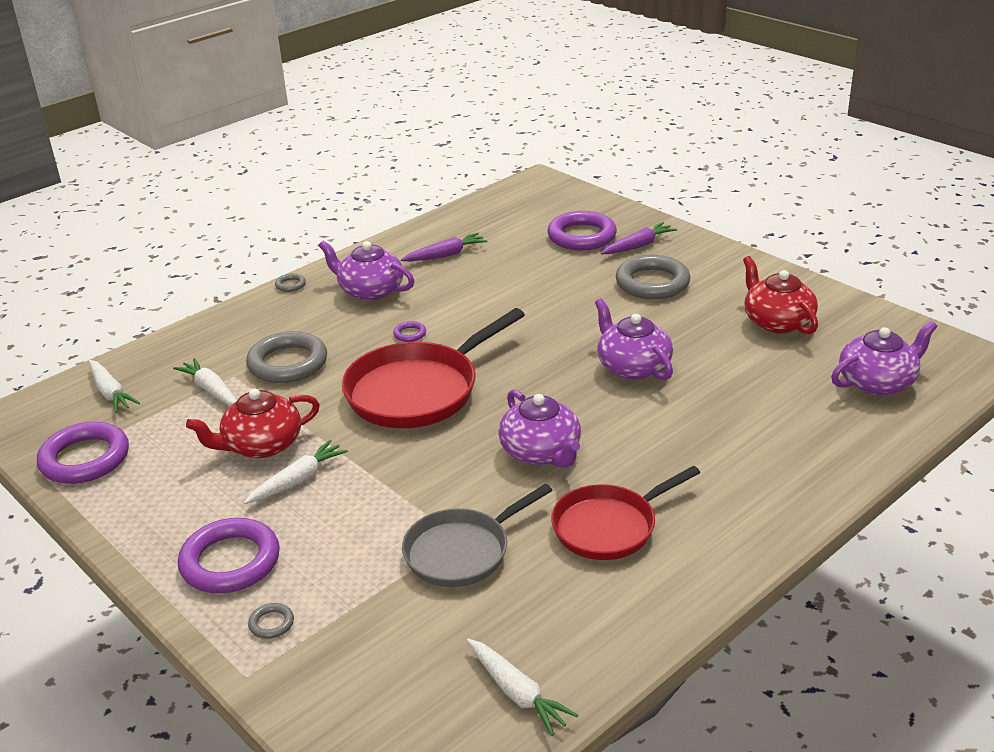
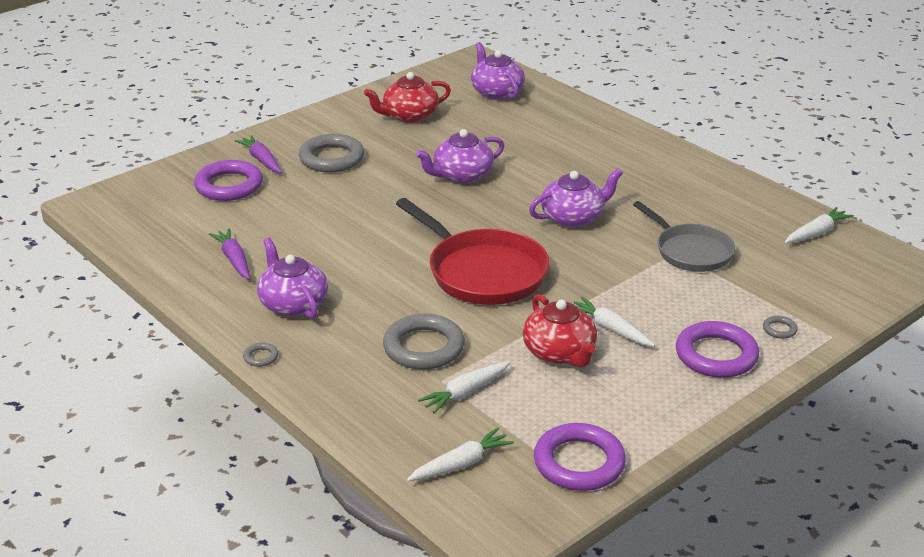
camera: 90 degrees left, 0 degrees up
purple teapot [319,241,414,301] -> purple teapot turned 120 degrees clockwise [257,237,328,319]
purple ring [393,321,426,342] -> none
red pan [551,466,700,560] -> none

